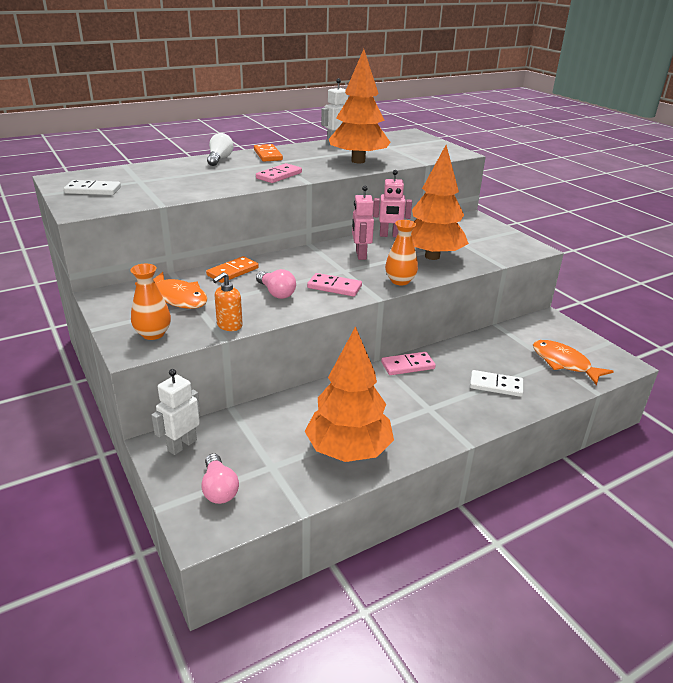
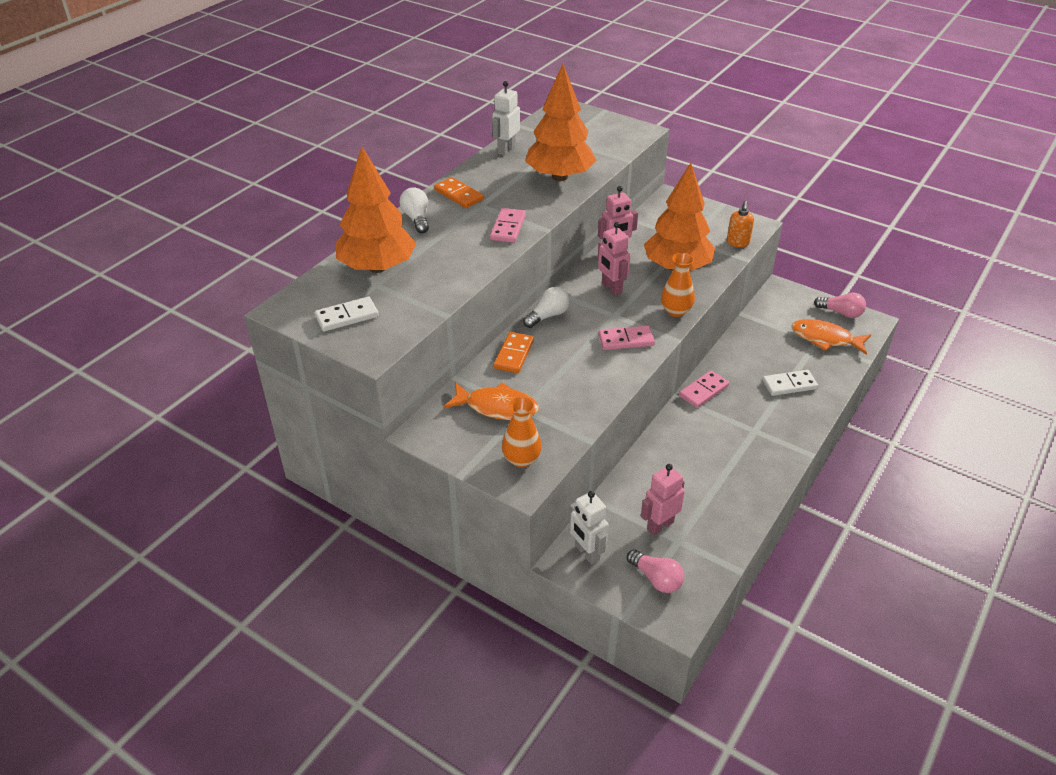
camera: 25 degrees left, 10 degrees up
white robot [151,369,200,455] -> white robot turned 45 degrees counterclockwise [569,491,609,564]
orange soap dispenser [213,272,243,331] -> orange soap dispenser moved to [727,201,754,247]
pink light bulb [256,269,296,299] -> pink light bulb moved to [814,293,866,318]
orange tree [305,326,394,462] -> orange tree moved to [336,147,416,273]
none -> white light bulb [523,287,570,328]
none -> pink robot [641,464,685,535]

